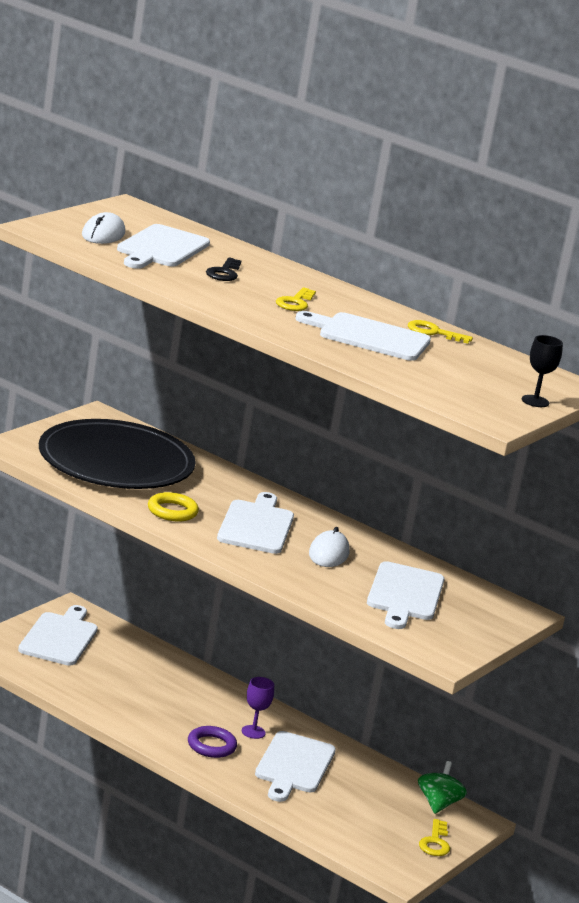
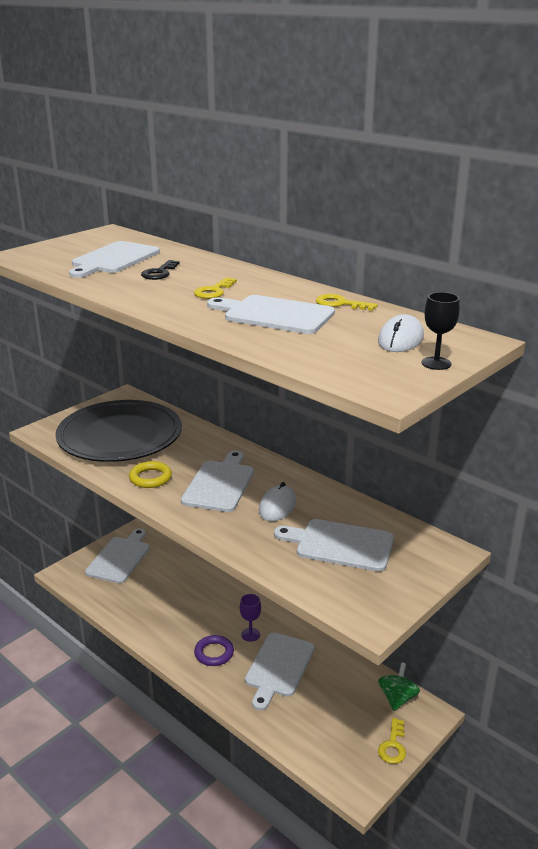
camera: 10 degrees right, 5 degrees up
white mouse [82,212,125,244] -> white mouse moved to [378,314,424,352]
white cutting board [367,561,445,629] -> white cutting board turned 90 degrees clockwise [274,519,394,572]

